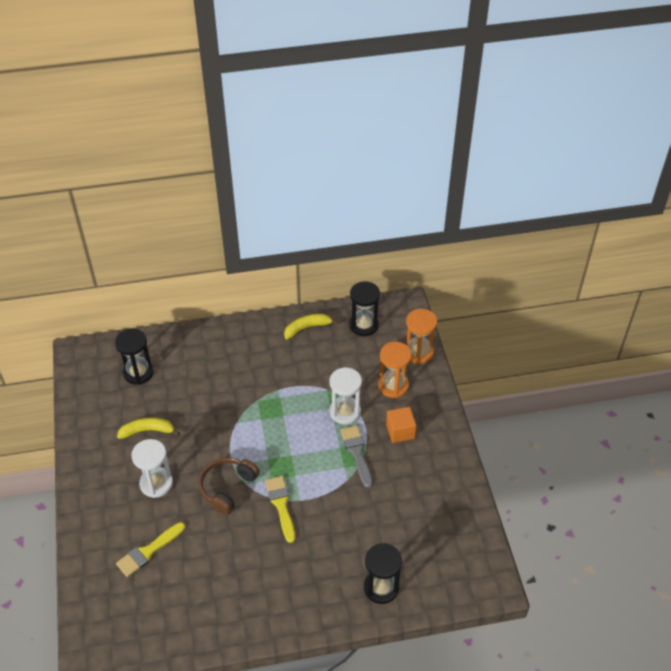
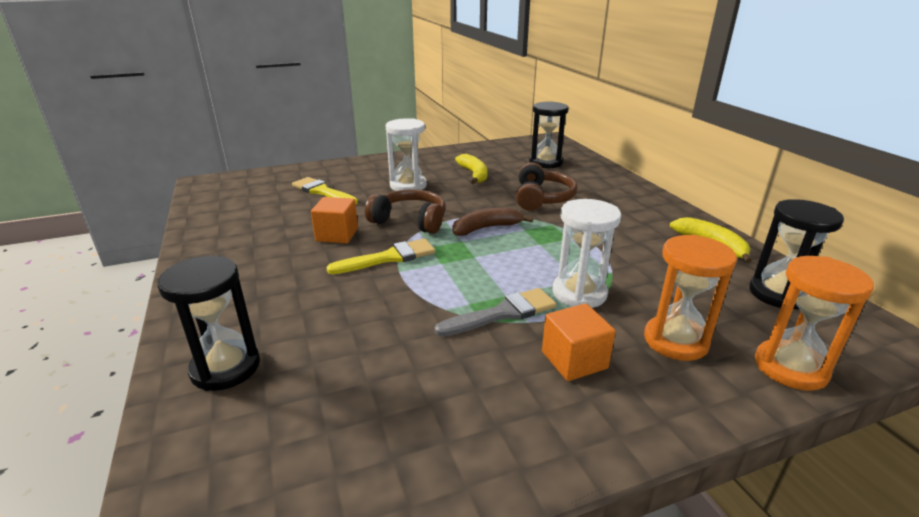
camera: 80 degrees right, 20 degrees down
none -> orange cube [311,197,358,243]
none -> brown banana [452,208,533,236]
none -> brown headphones [516,162,577,210]

